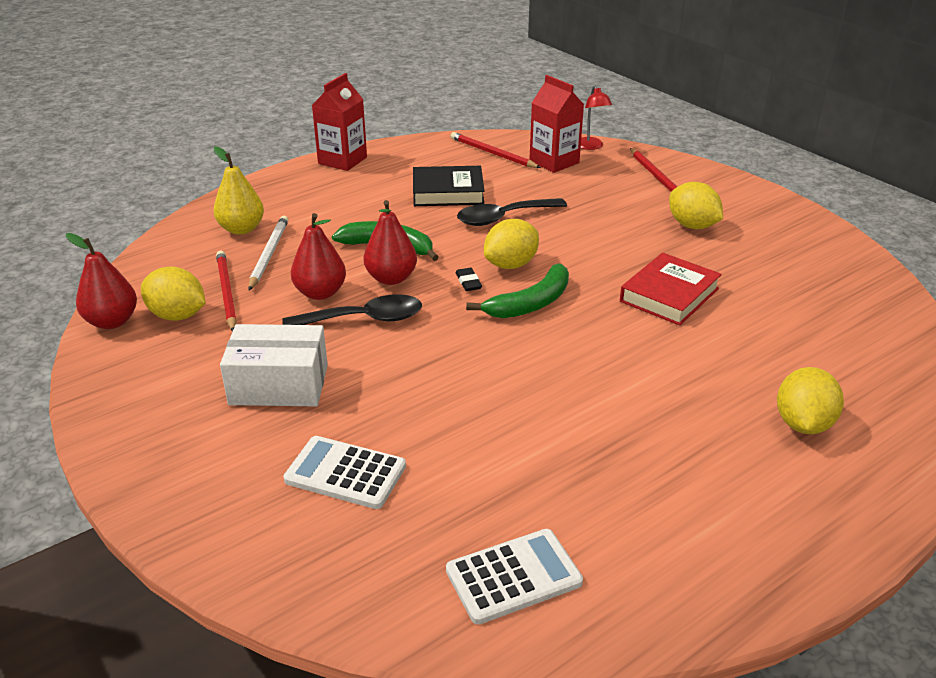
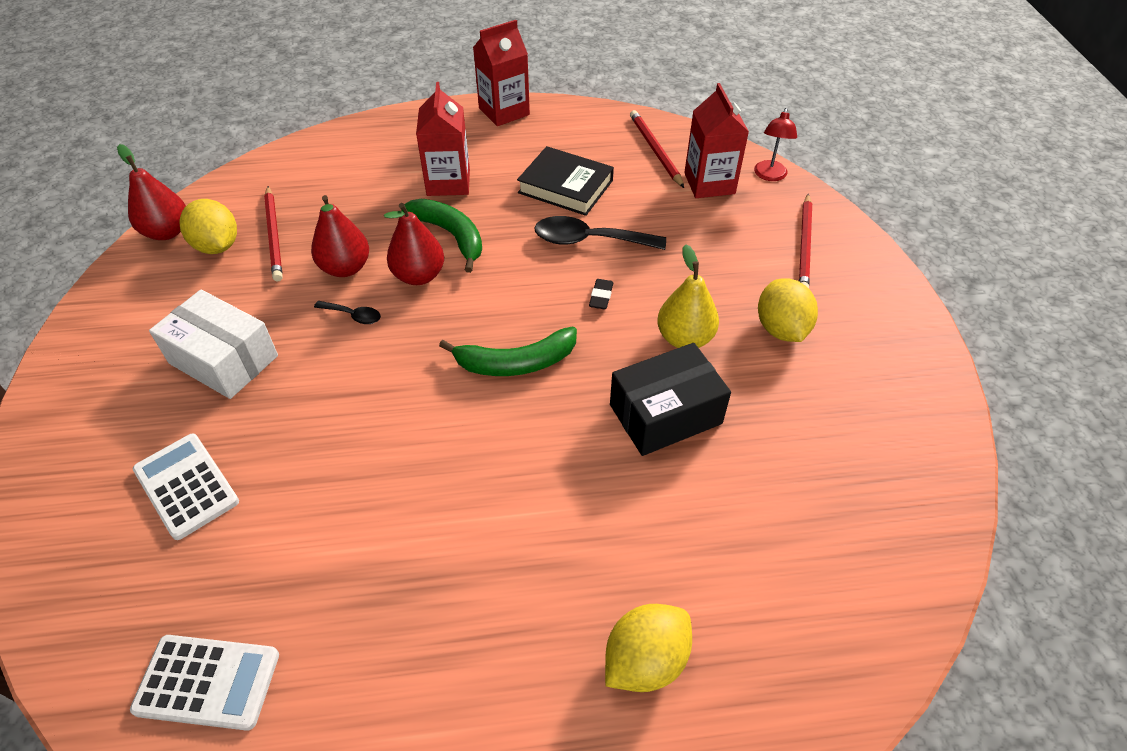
camera: 30 degrees right, 15 degrees up
yellow pear [213,146,264,235] -> yellow pear moved to [657,244,719,348]
red pencil [216,251,237,332] -> red pencil turned 150 degrees clockwise [264,186,283,281]
white pencil [248,216,289,291] -> none
black spoon [282,294,422,325] -> black spoon [314,301,381,324], size x0.51
black eraser [456,268,482,291] -> black eraser moved to [589,279,614,310]
yellow lemon [484,219,539,269] -> none
red book [620,253,722,326] -> black box [610,343,731,456]
none -> red carton [416,82,470,196]

